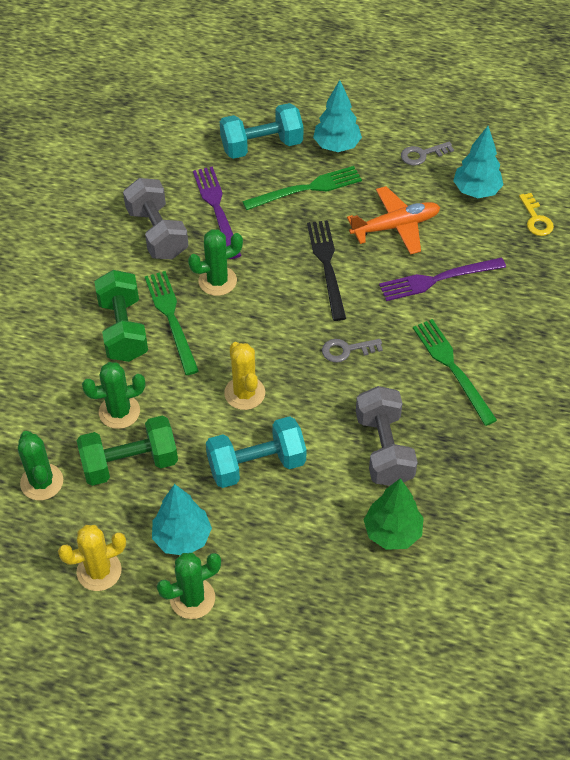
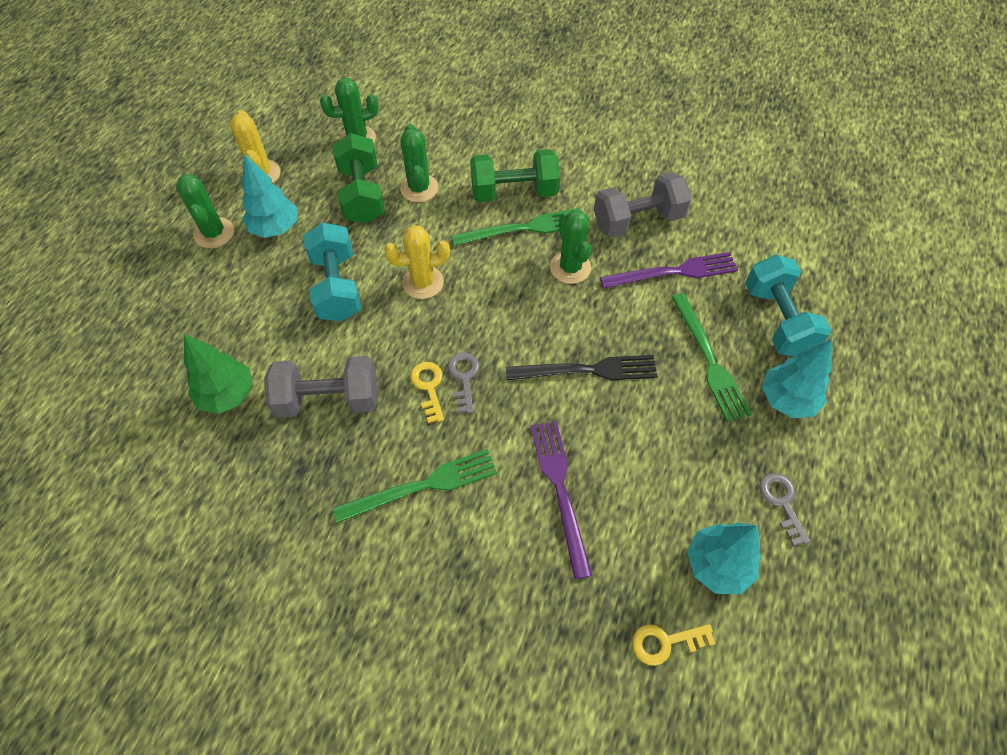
camera: 95 degrees right, 5 degrees up
orange plane [347,186,440,255] -> none
none -> yellow key [410,362,444,423]

